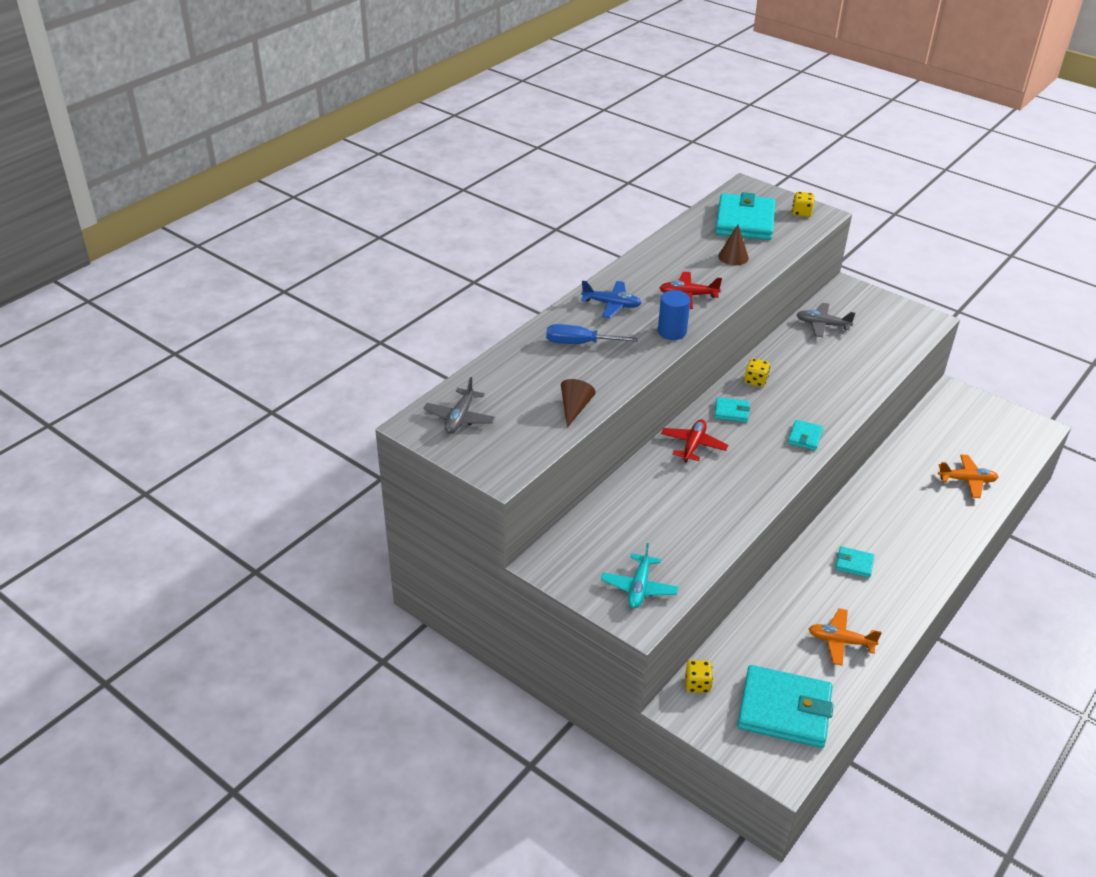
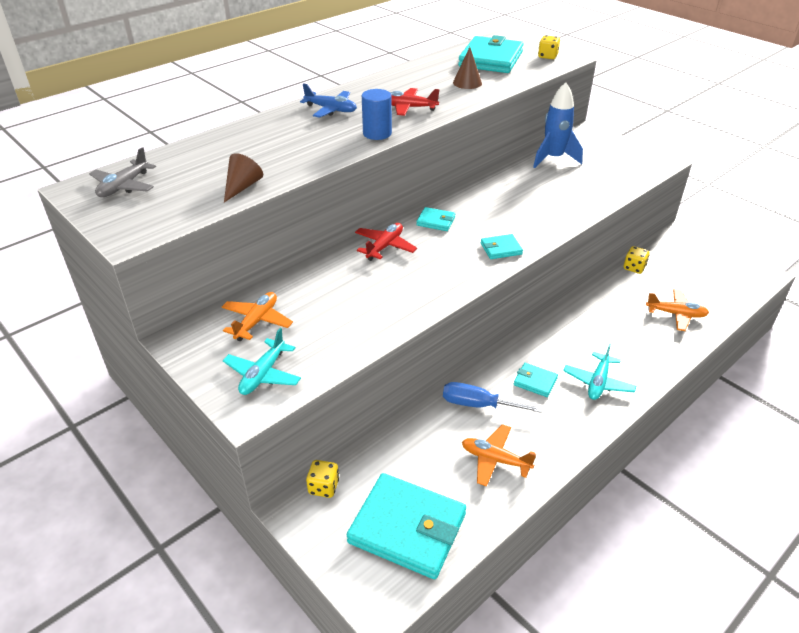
camera: 10 degrees right, 0 degrees up
blue screwdriver [546,324,638,344] -> blue screwdriver moved to [443,382,542,413]
yellow dice [744,358,770,387] -> yellow dice moved to [624,246,649,274]
turquoise wallet [788,420,824,450] -> turquoise wallet turned 45 degrees clockwise [481,234,523,259]
grey plane [796,303,856,337] -> blue rocket [533,82,583,168]
none -> orange plane [222,292,293,341]
none -> turquoise plane [563,343,636,400]

